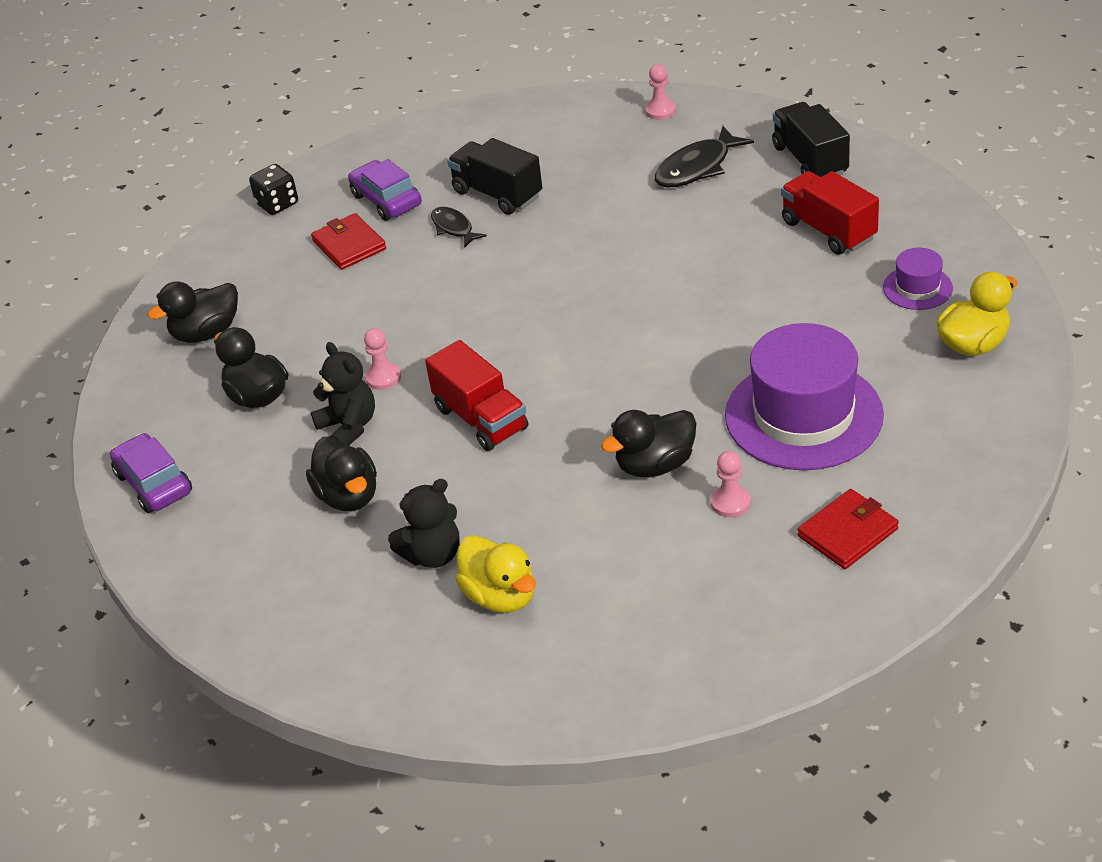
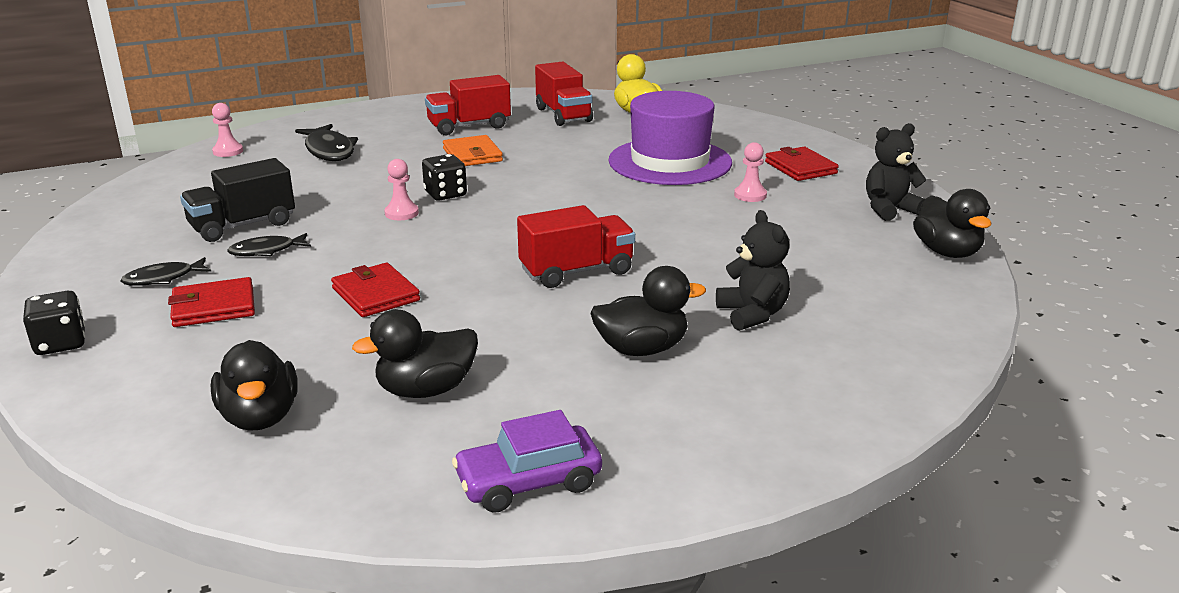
camera: 80 degrees left, 15 degrees down
black teddy bear [311,342,375,445] -> black teddy bear moved to [866,123,927,221]
purple car [348,159,422,221] -> black fish [120,257,212,286]
pink pawn [364,328,401,390] -> pink pawn moved to [384,159,419,220]
yellow duck [455,535,536,613] -> none
black duck [601,410,696,477] -> black duck moved to [913,189,991,258]
black truck [772,102,850,177] -> none
purple hat [883,248,953,310] -> red truck [535,62,593,126]
none -> red wallet [331,263,420,317]
none -> black dice [422,154,467,201]
none -> orange wallet [443,135,503,166]

